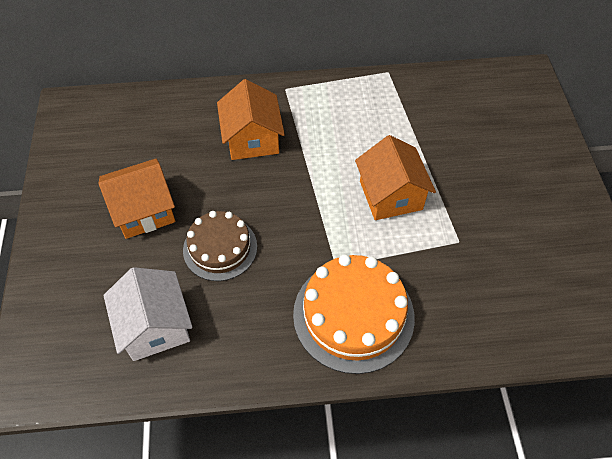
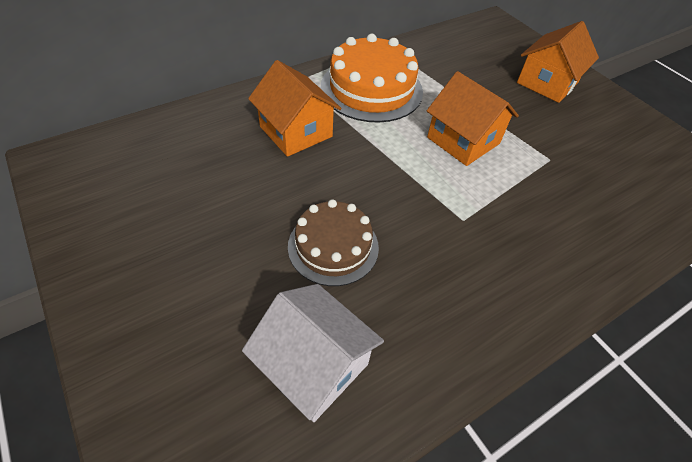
camera: 30 degrees left, 5 degrees down
orange house [98,159,175,239] -> orange house moved to [517,21,599,103]
orange cake [293,254,415,374] -> orange cake moved to [321,34,423,123]

